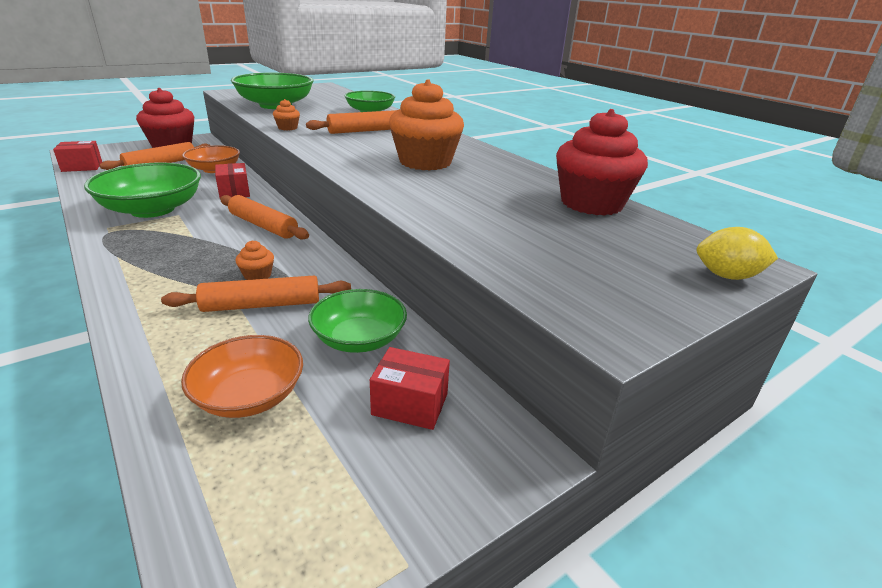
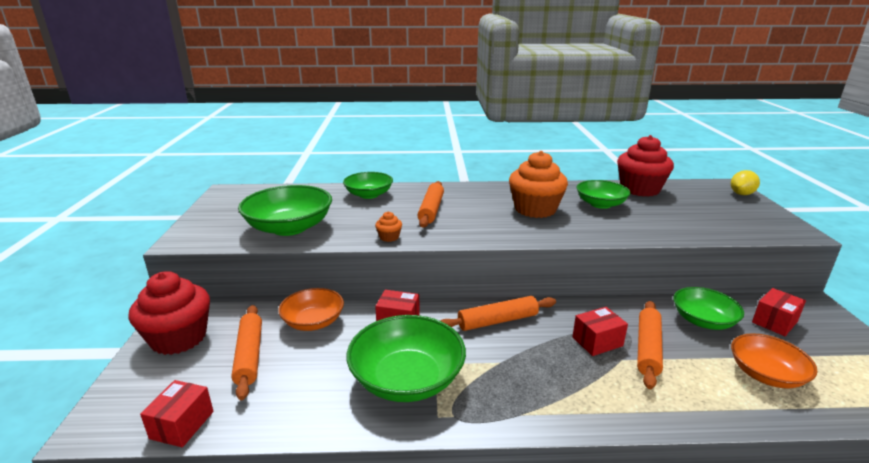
camera: 55 degrees left, 5 degrees down
orange cupcake [235,240,274,280] -> red box [572,307,628,356]
none -> green bowl [577,180,631,209]

